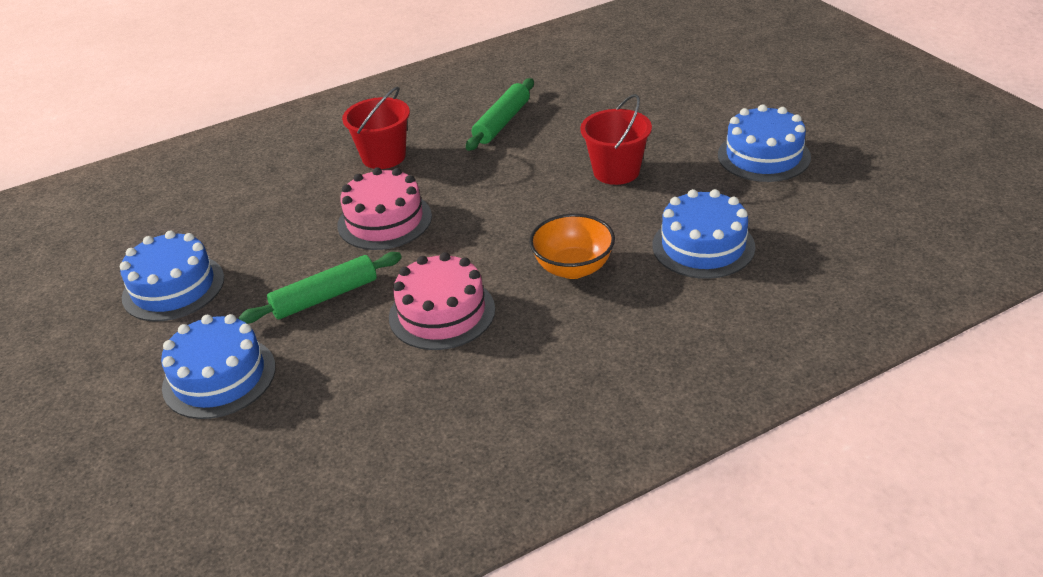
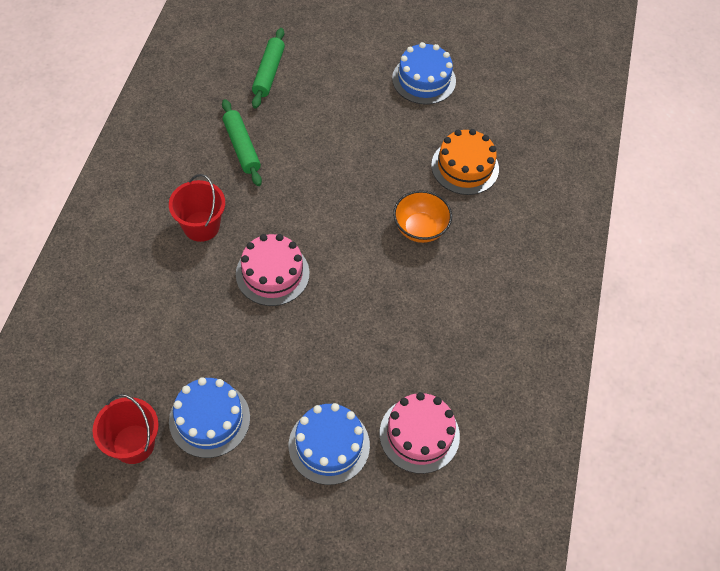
camera: 55 degrees left, 20 degrees up
green rolling pin [239,252,402,324] -> green rolling pin moved to [252,28,285,109]
pink cake [389,252,495,350] -> pink cake moved to [380,392,460,474]
red bucket [580,94,652,185] -> red bucket moved to [92,394,159,464]
blue cake [652,189,755,279] -> orange cake [431,129,499,195]

